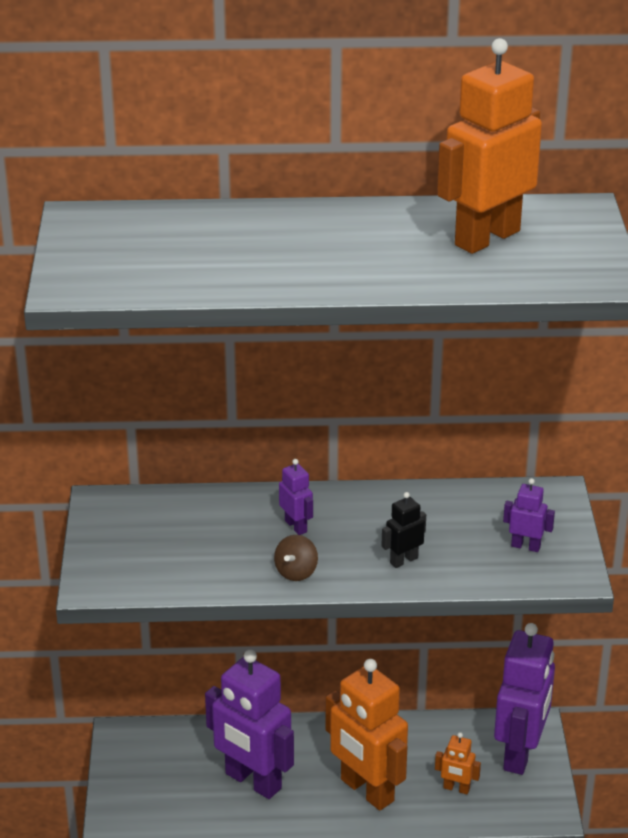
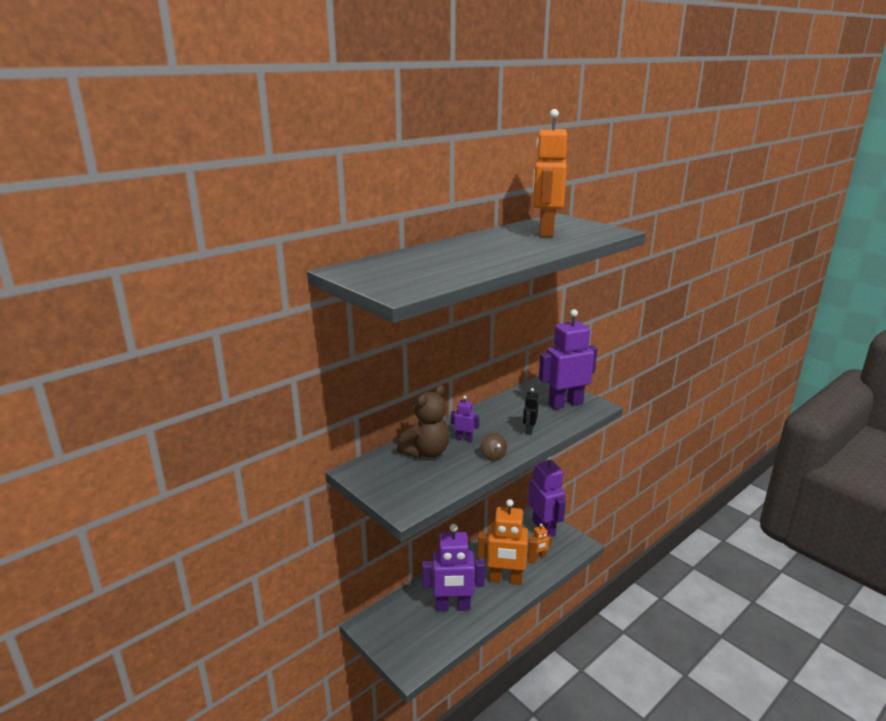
camera: 40 degrees left, 10 degrees down
purple robot [503,478,555,552] -> purple robot [539,309,597,410], size x2.27
none -> brown teddy bear [397,385,450,459]

